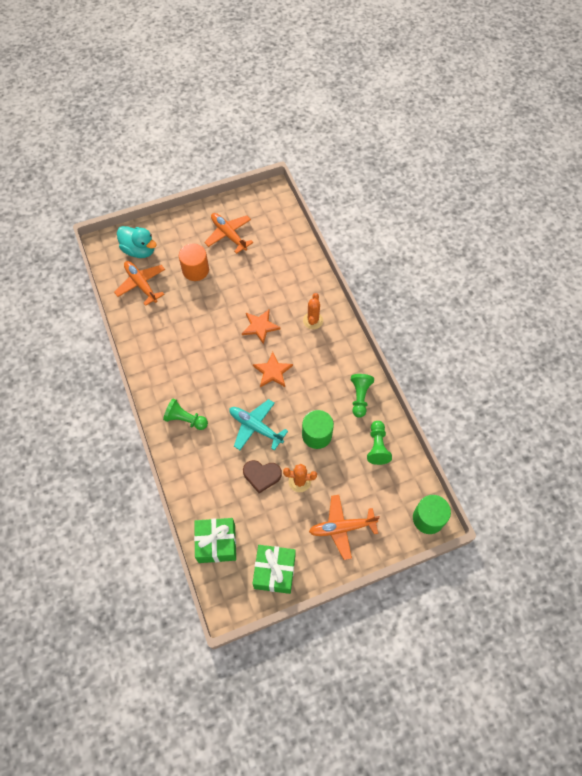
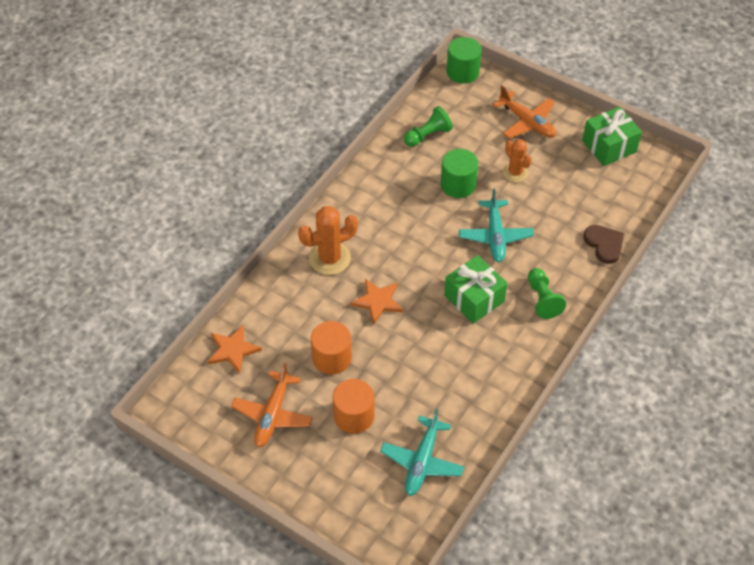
camera: 125 degrees left, 10 degrees down
orange plane [114,261,165,306] -> turquoise plane [380,409,464,496]
turquoise duck [117,226,157,258] -> none
green gift [194,518,236,563] -> green gift moved to [444,255,508,324]
brown heart [243,460,282,493] -> brown heart moved to [583,225,624,264]
orange star [253,352,293,387] -> orange star moved to [208,324,262,374]
orange cactus [303,293,323,329] -> orange cactus [298,206,358,275], size x1.56
green pawn [351,374,374,418] -> none
none -> orange cylinder [311,321,352,374]

